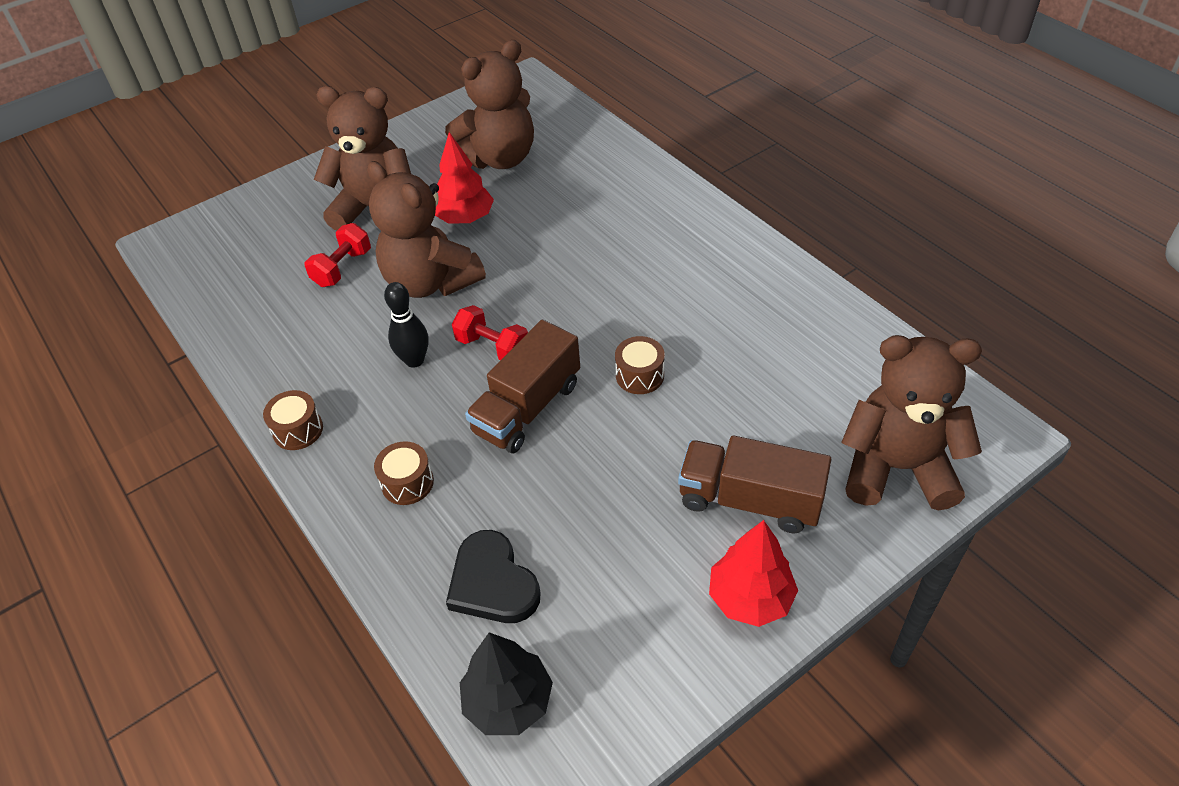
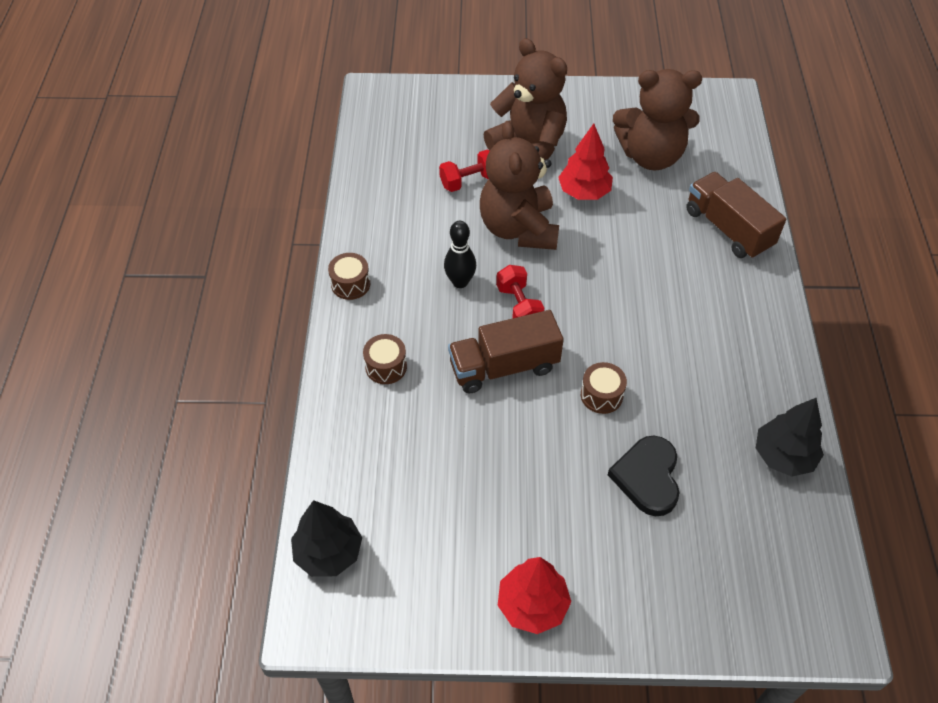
camera: 35 degrees right, 5 degrees up
black heart [446,530,541,623] -> black heart moved to [608,436,680,516]
brown truck [678,436,832,533] -> brown truck moved to [686,172,786,259]
brown teddy bear [841,335,982,510] -> none
none -> black tree [756,398,824,477]

